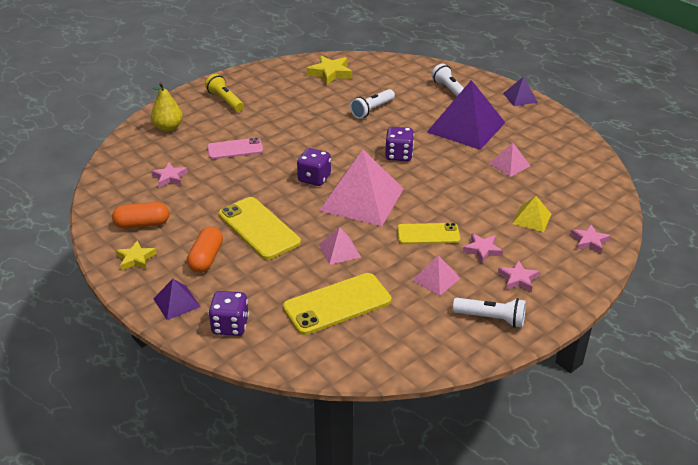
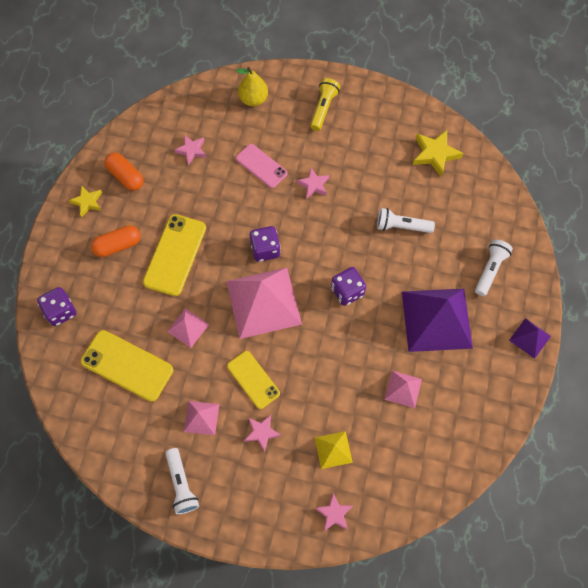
camera: 55 degrees right, 30 degrees up
purple pyramid [153,279,200,320] -> none
pink star [498,260,540,292] -> pink star moved to [297,168,329,199]

